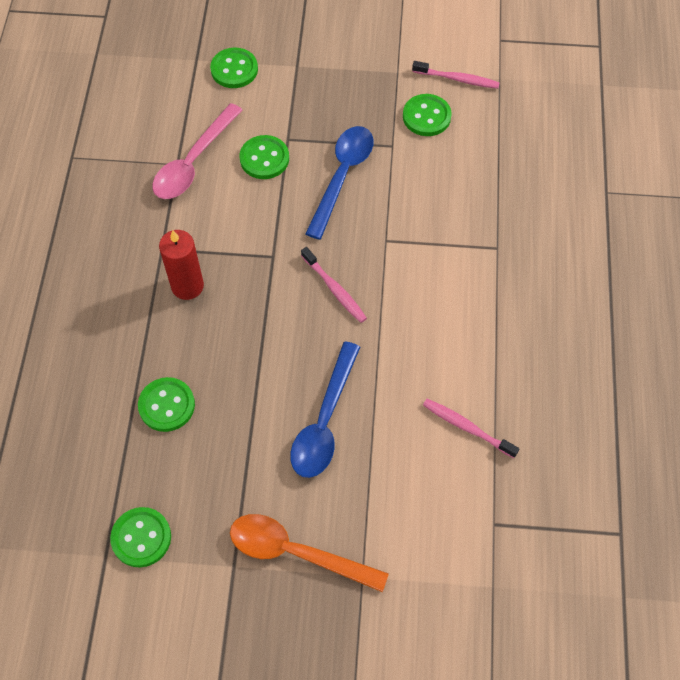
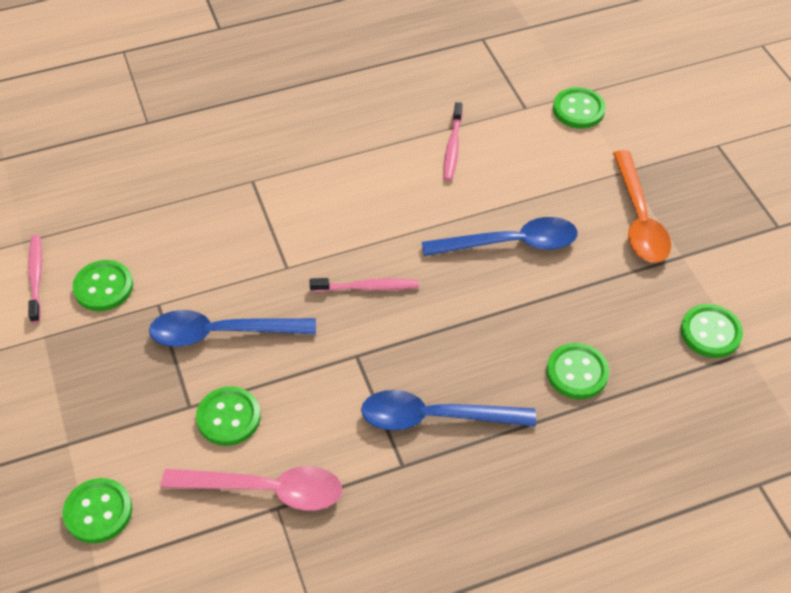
camera: 115 degrees left, 10 degrees down
red candle [159,230,204,300] -> blue spoon [361,390,536,431]
pink toothbrush [301,247,367,323] -> pink toothbrush turned 60 degrees clockwise [310,278,419,292]
none -> green button [553,87,606,128]

